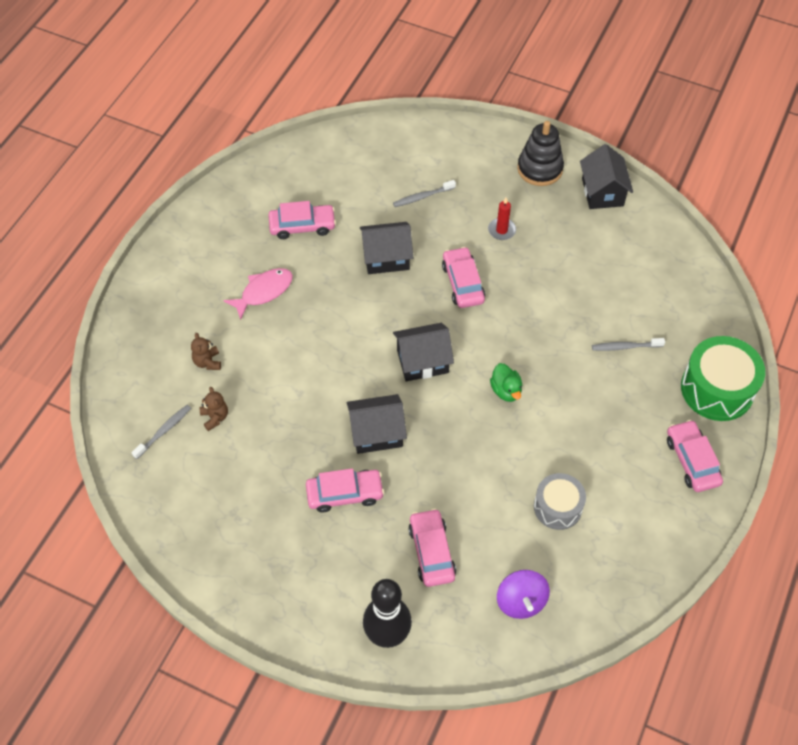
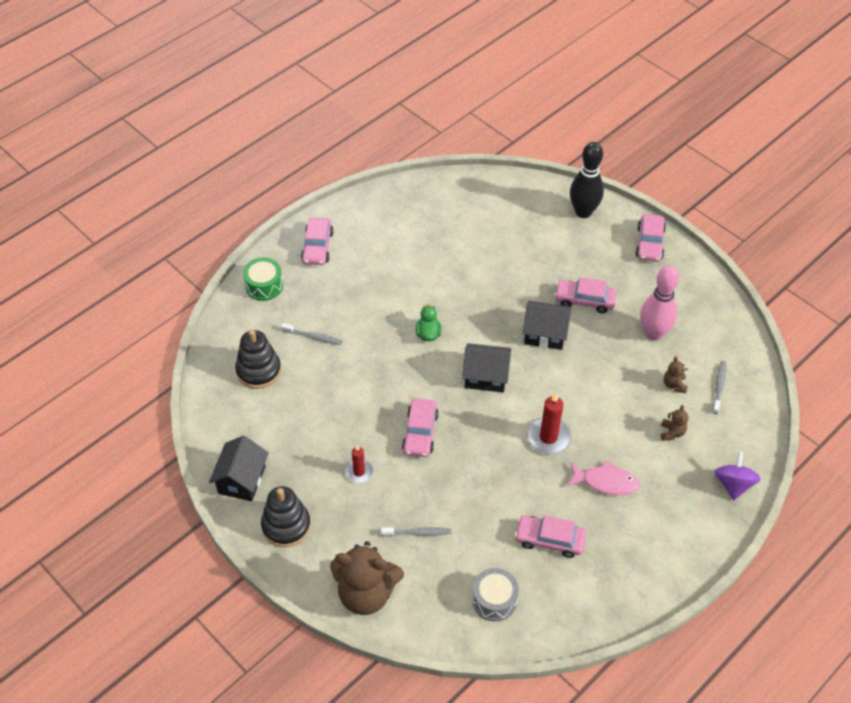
camera: 160 degrees left, 5 degrees down
grey toothbrush [131,405,191,459] -> grey toothbrush turned 135 degrees clockwise [712,361,726,414]
pink fish [223,268,293,320] -> pink fish turned 150 degrees counterclockwise [567,460,640,495]
black house [360,222,413,274] -> none
pink car [408,509,456,587] -> pink car moved to [635,214,666,262]
purple spinning top [497,570,550,619] -> purple spinning top moved to [714,452,761,500]
grey drum [534,473,586,530] -> grey drum moved to [472,568,519,621]
green drum [681,336,765,421] -> green drum [243,257,283,301], size x0.63
none -> black stacking toy [235,330,281,389]
none -> brown teddy bear [330,541,404,615]
none -> red candle [527,392,571,454]
none -> pink bowling pin [640,265,680,341]

